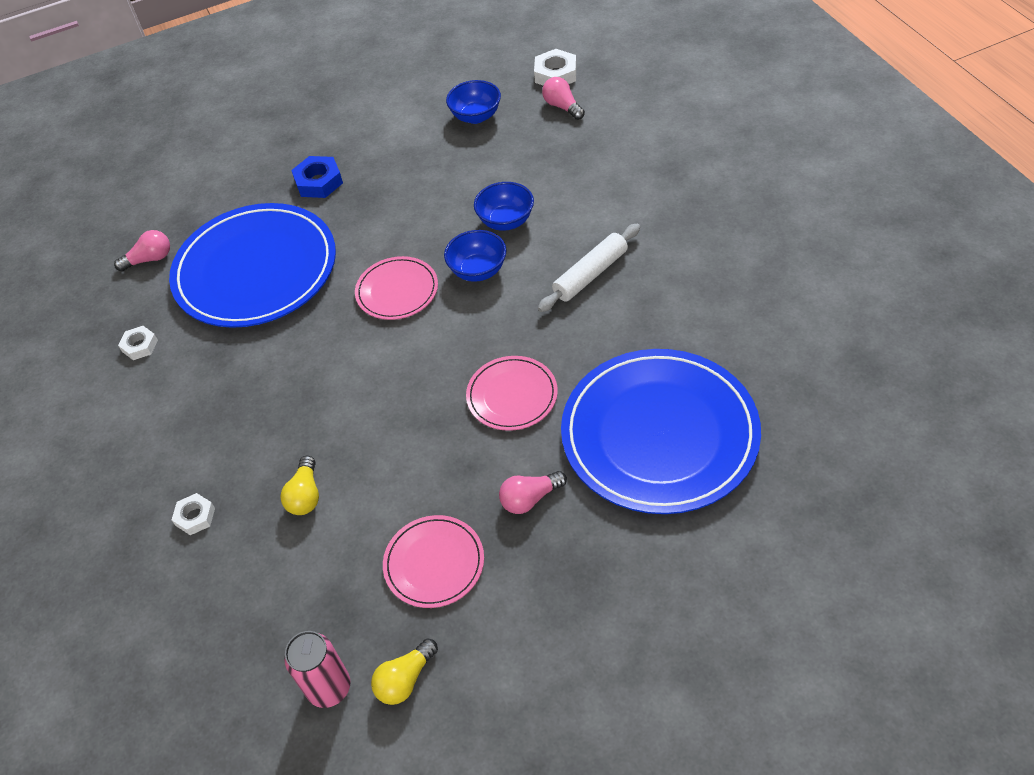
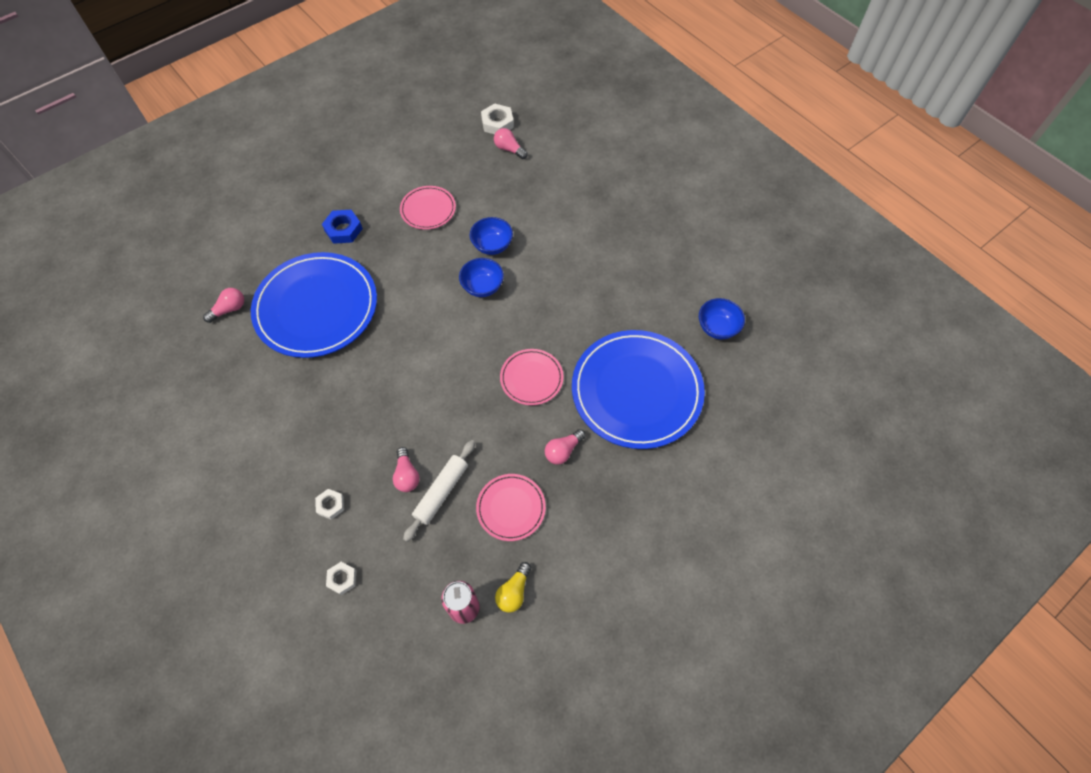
camera: 20 degrees left, 10 degrees up
white nut [118,326,158,360] -> white nut moved to [326,562,356,595]
yellow light bulb [280,456,319,515] -> pink light bulb [393,447,420,492]
pink plate [355,256,438,320] -> pink plate moved to [400,186,456,230]
blue bowl [446,80,501,124] -> blue bowl moved to [699,298,745,339]
white rolling pin [538,223,640,312] -> white rolling pin moved to [403,440,475,542]

